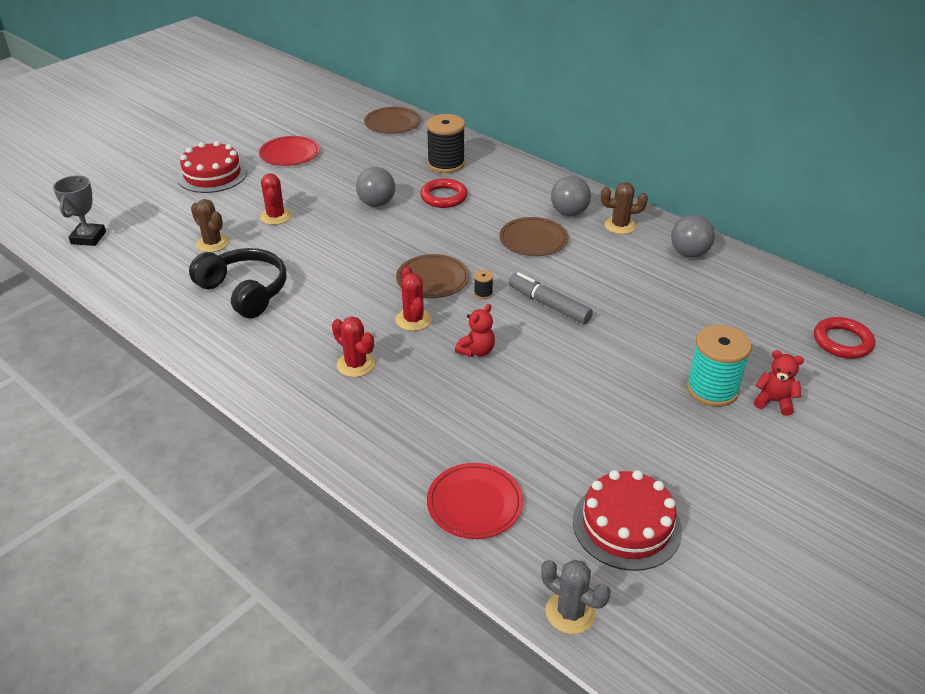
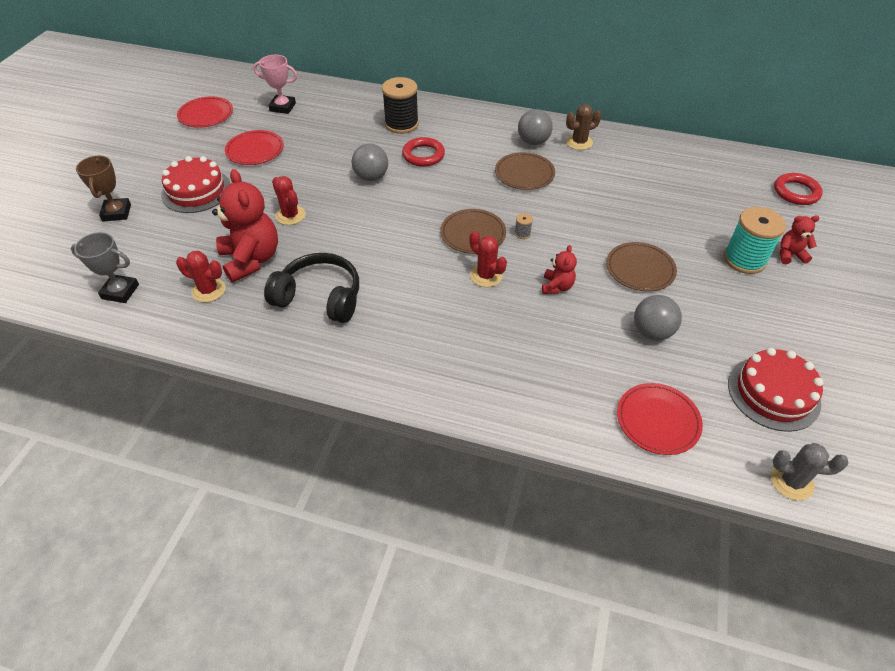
camera: 25 degrees left, 10 degrees up
grey trophy [53,175,106,246] -> grey trophy turned 60 degrees counterclockwise [71,232,139,303]
brown cactus [191,199,229,252] -> red teddy bear [212,169,278,282]
red cactus [332,316,375,377] -> red cactus moved to [176,251,226,303]
brown plate [364,107,421,134] -> brown plate moved to [606,242,677,292]
black spool [474,270,493,299] -> grey spool [515,213,533,239]
grey marker [509,272,593,324] -> none
grey ball [671,215,715,257] -> grey ball moved to [634,295,682,340]
none -> brown trophy [76,155,131,222]
none -> red plate [177,96,233,128]
none -> pink trophy [253,55,298,114]

